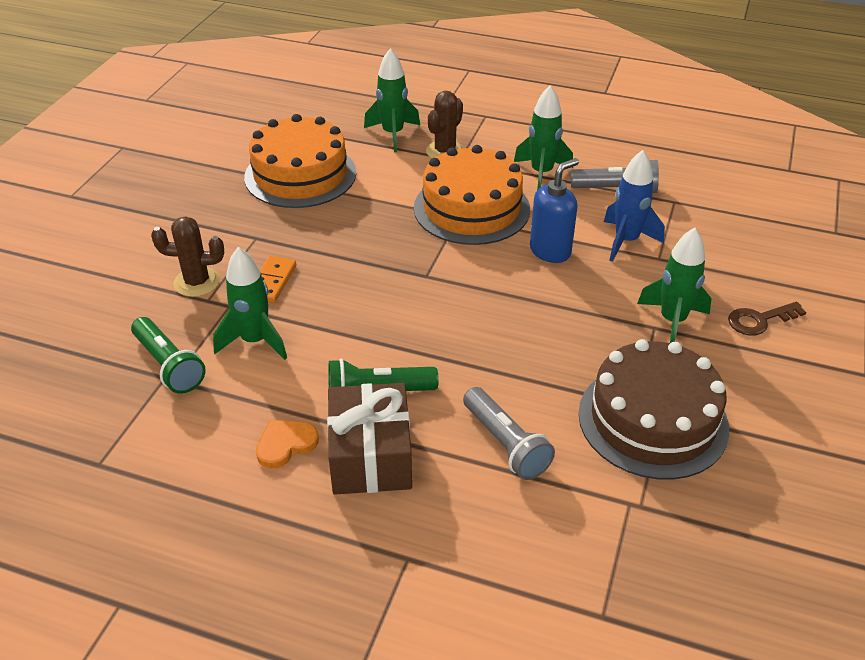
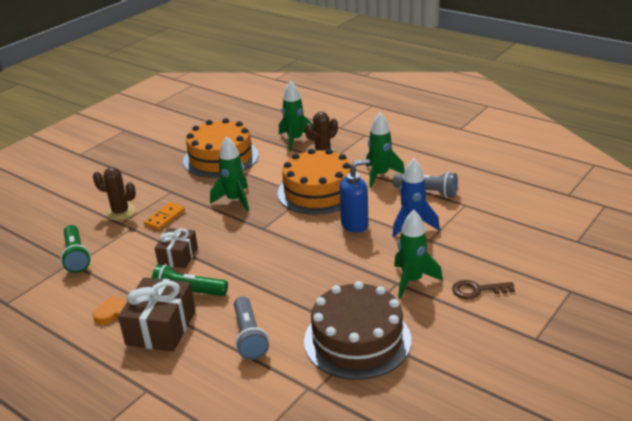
camera: 20 degrees right, 10 degrees down
green rocket [213,247,287,360] -> green rocket moved to [210,136,249,212]
none -> brown gift [155,228,198,268]

